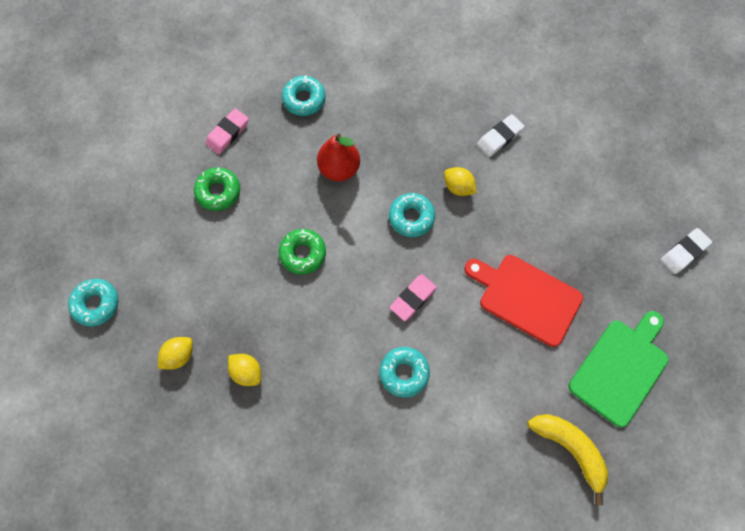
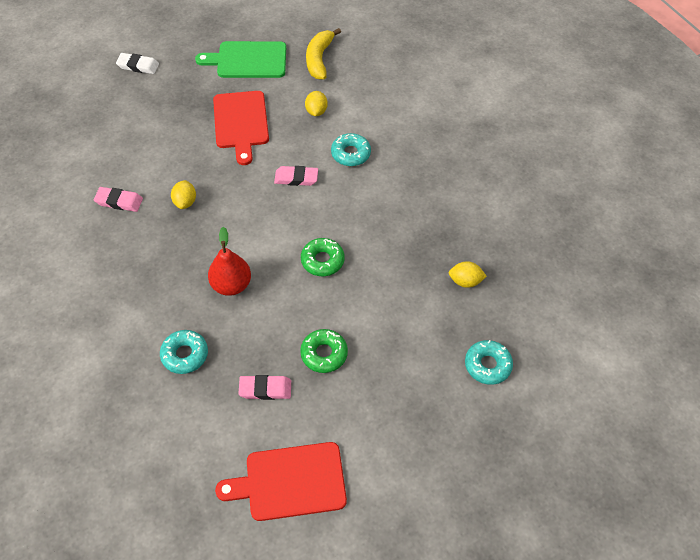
camera: 130 degrees left, 15 degrees down
yellow lemon [228,354,261,386] -> yellow lemon moved to [305,91,328,116]
turquoise donut [389,193,435,237] -> none
white eraser [477,114,525,157] -> pink eraser [94,187,143,212]
none -> red cutting board [215,442,347,521]

